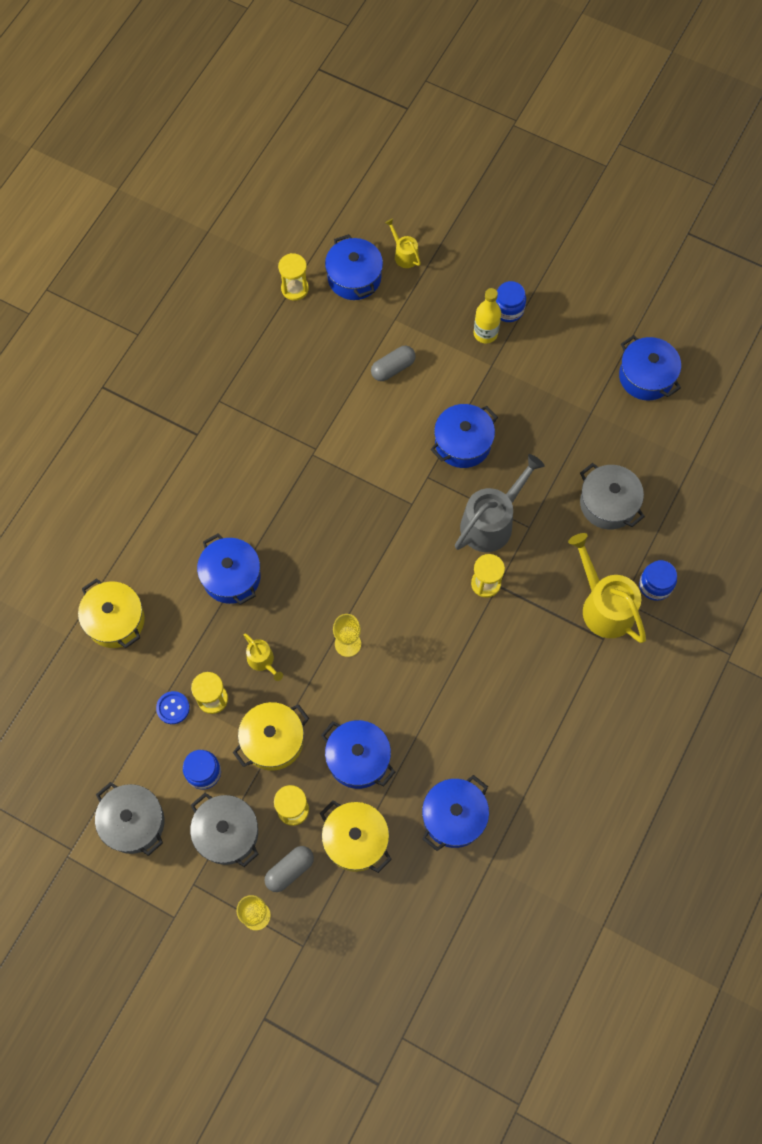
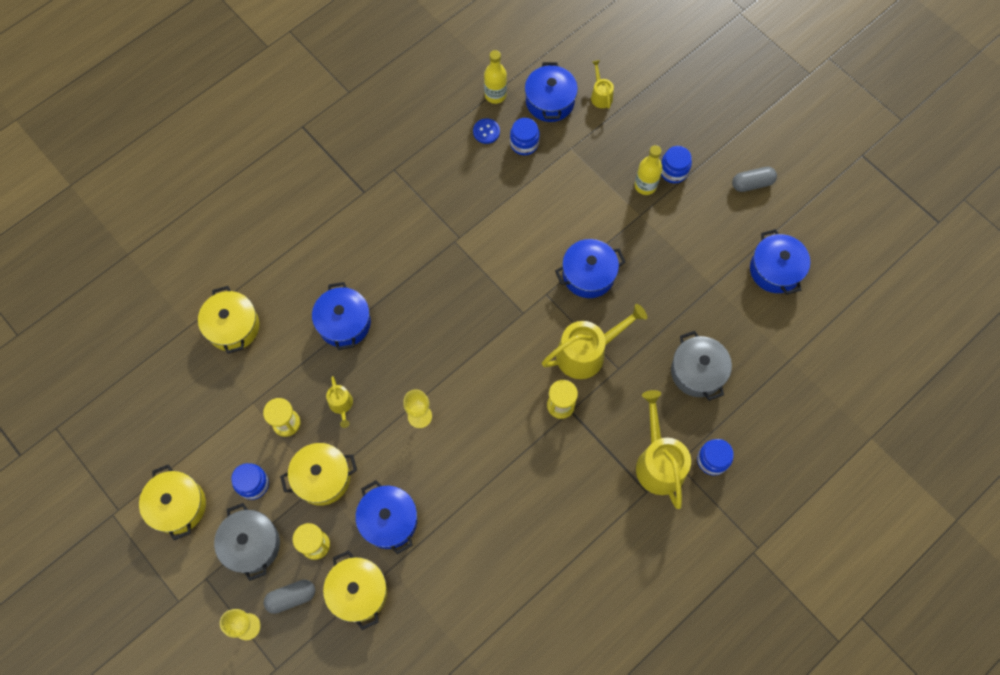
camera: 20 degrees right, 0 degrees up
grey pot [95,782,164,856] -> yellow pot [139,464,206,540]
blue button [156,691,190,724] -> blue button moved to [473,118,500,144]
yellow hourglass [278,253,309,301] -> yellow bottle [484,50,507,104]
grey capsule [371,346,416,381] -> grey capsule moved to [732,167,777,192]
blue pot [422,775,489,851] -> none
grey watering can [455,454,545,552] -> yellow watering can [542,304,647,379]
none -> blue jar [510,118,540,155]

